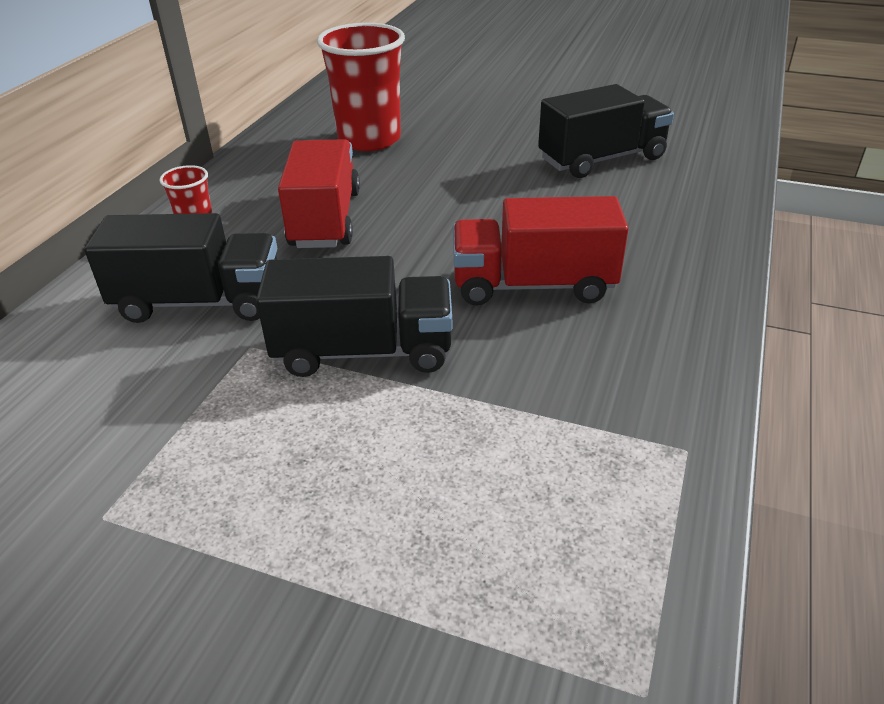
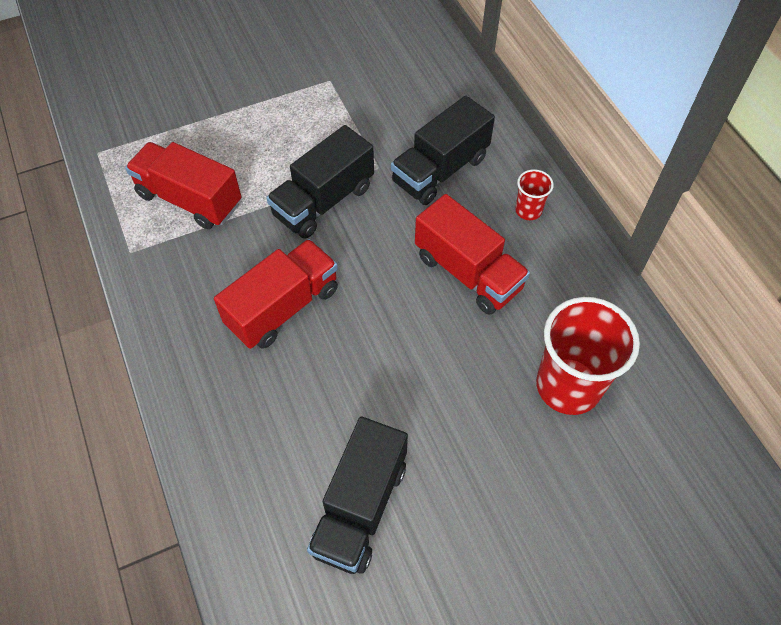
camera: 135 degrees right, 20 degrees up
none -> red truck [125,142,241,229]

